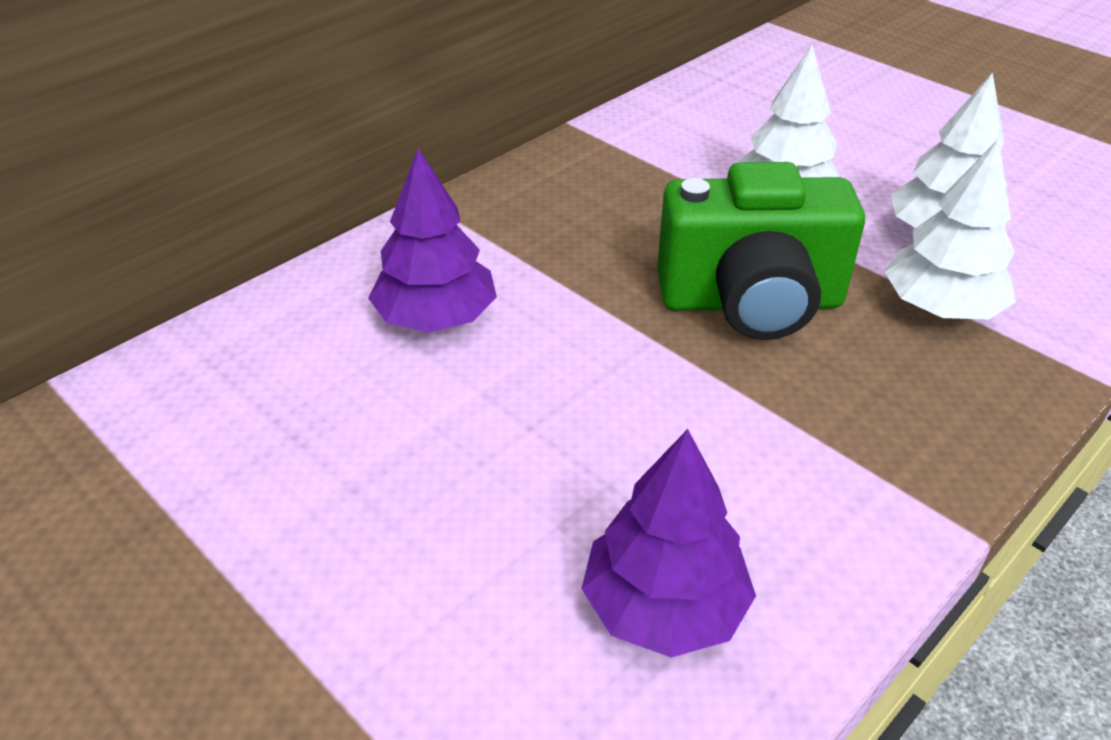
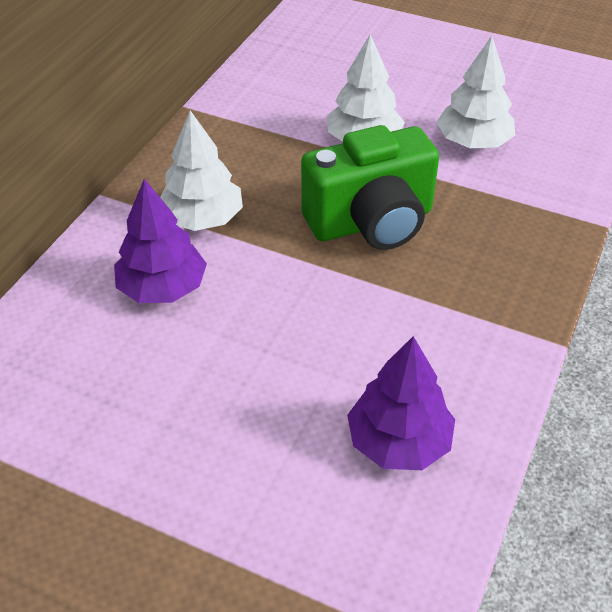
camera: 20 degrees left, 5 degrees up
white tree [885,138,1016,320] -> white tree moved to [160,110,243,231]

